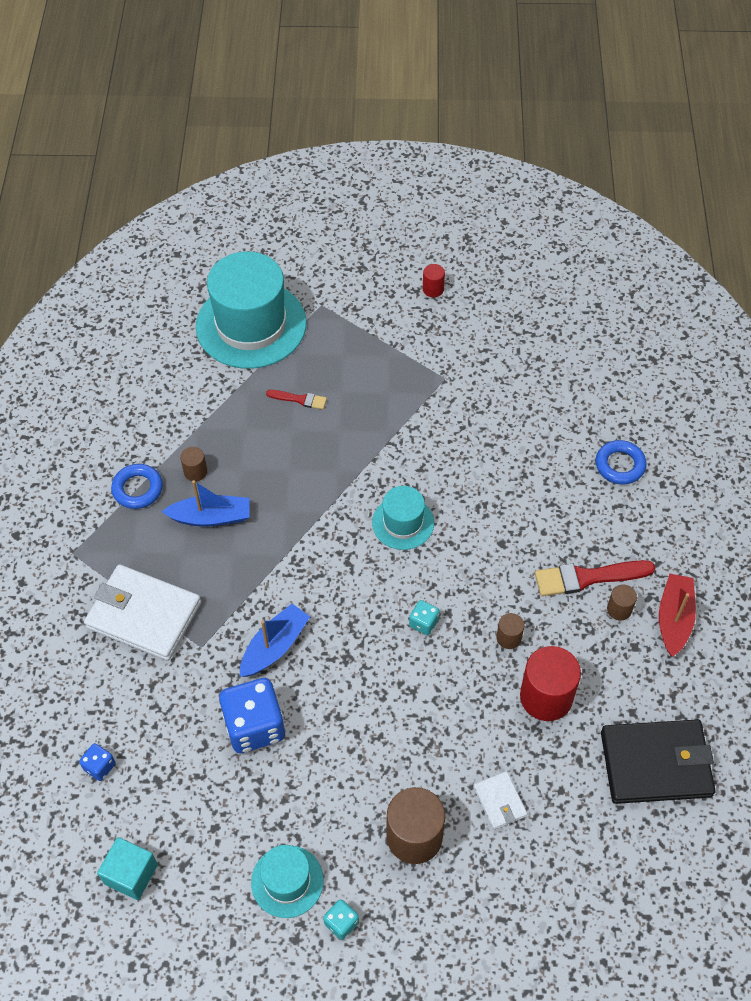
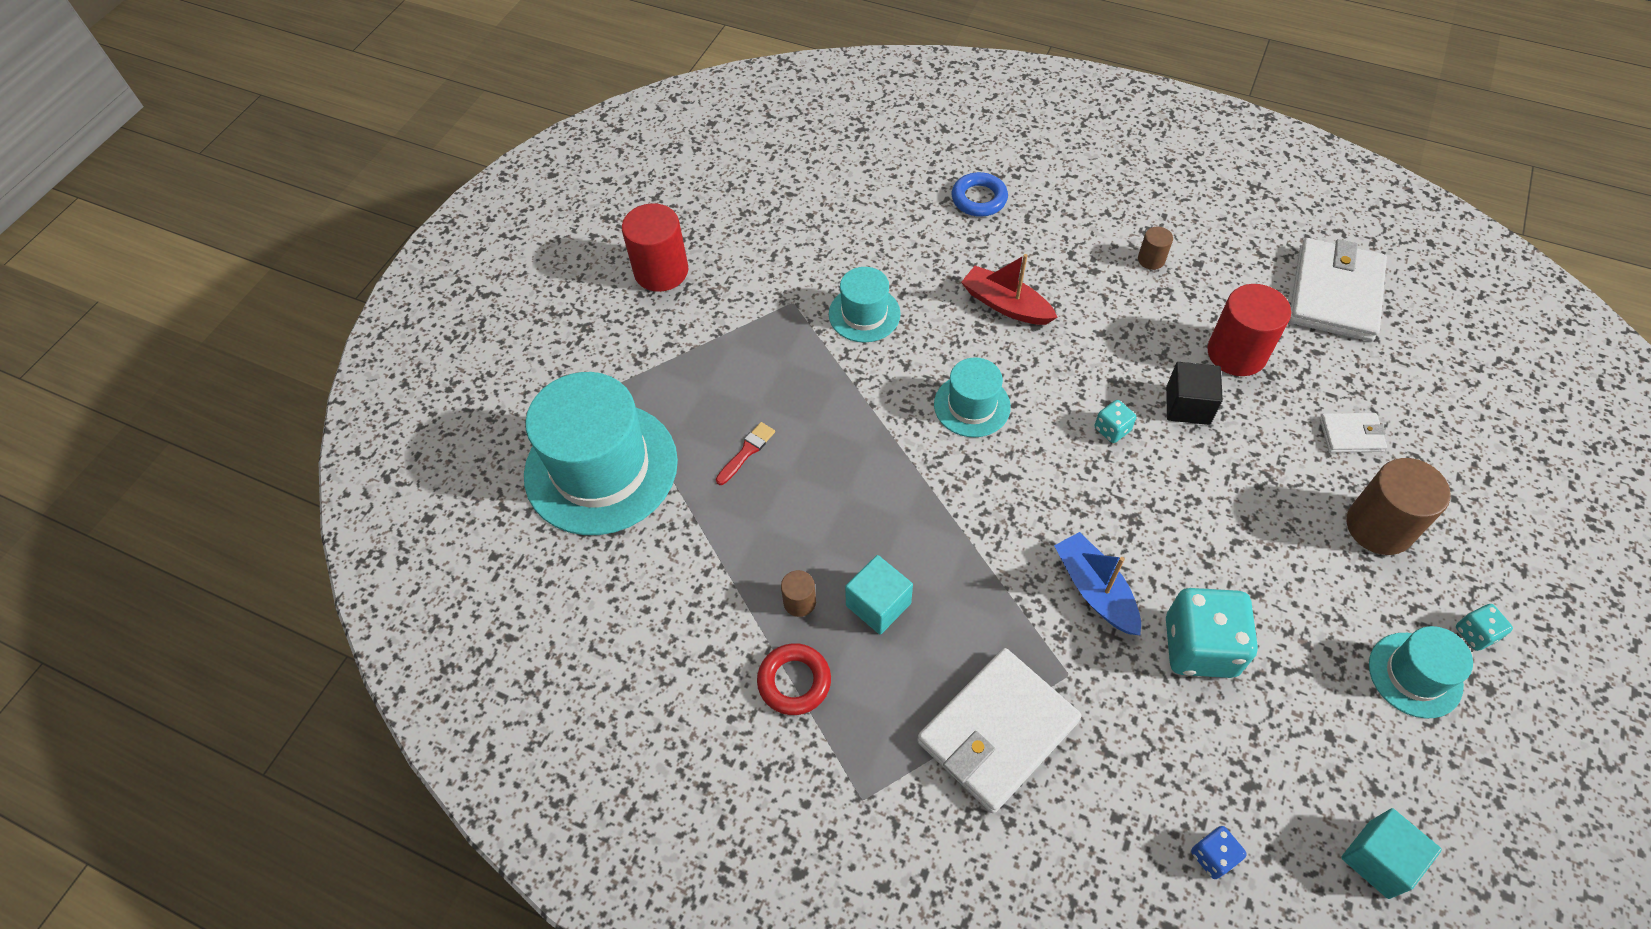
camera: 65 degrees left, 0 degrees up
blue ring [111,464,163,509] -> red ring [757,643,831,715]
blue boat [162,480,250,527] -> turquoise cube [845,555,913,635]
blue dice [219,678,285,753] -> turquoise dice [1166,588,1258,678]
red cylinder [423,264,445,297] -> red cylinder [622,203,688,292], size x2.04
brown cylinder [496,613,524,649] -> none
red brush [535,560,655,596] -> none
black wallet [601,719,716,804] -> white wallet [1289,238,1387,341]
red boat [659,574,696,657] -> red boat moved to [961,254,1058,325]
none -> turquoise hat [829,267,901,342]
none -> black cube [1166,362,1223,425]

